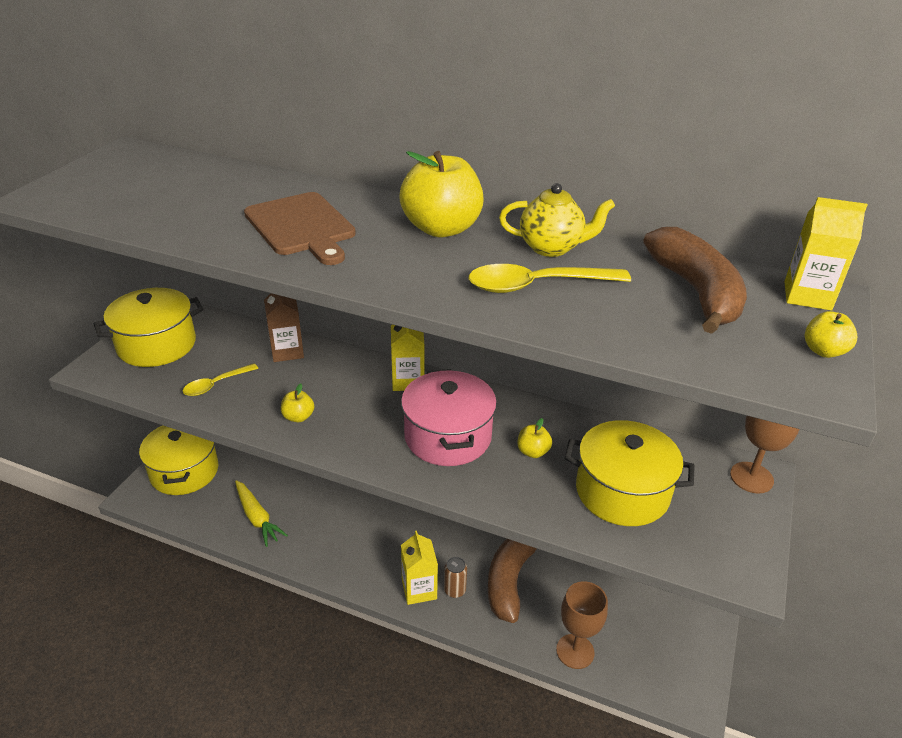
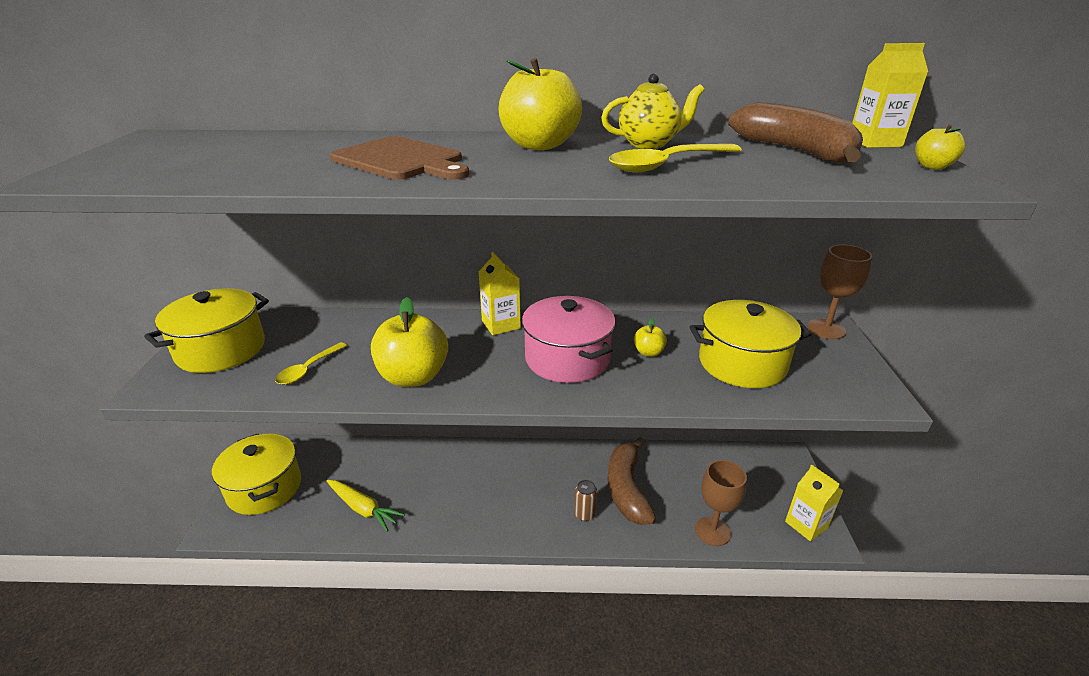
camera: 20 degrees left, 5 degrees down
brown carton [264,293,304,362] -> none
yellow apple [281,383,314,422] -> yellow apple [371,297,448,387], size x2.15
yellow carton [401,530,438,605] -> yellow carton moved to [785,465,844,541]

